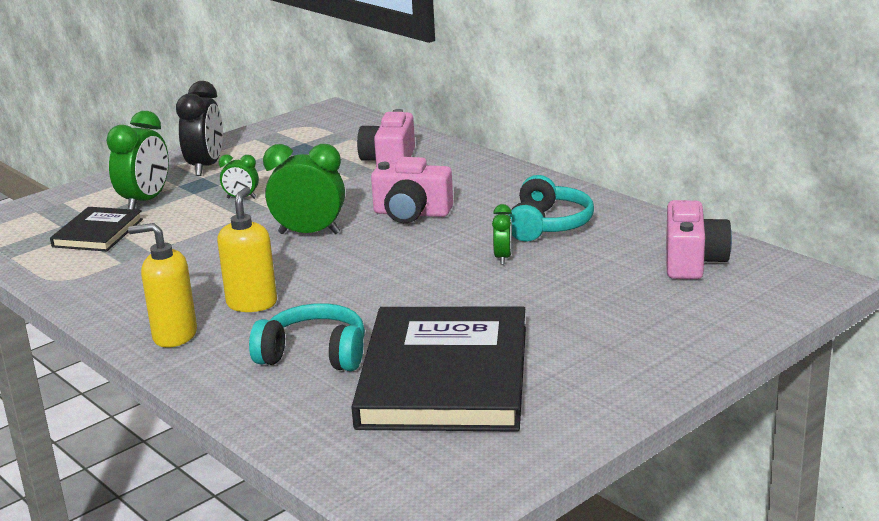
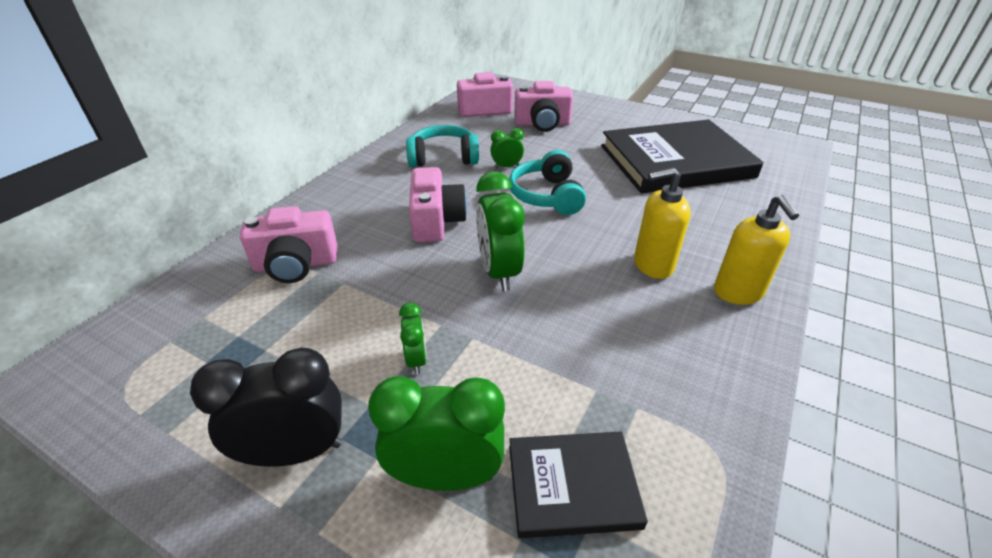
camera: 110 degrees left, 15 degrees up
turquoise headphones [249,303,365,371] -> turquoise headphones moved to [509,150,586,215]
none -> pink camera [515,81,573,132]

